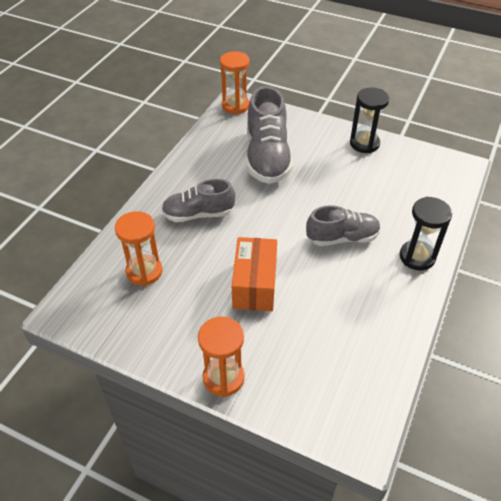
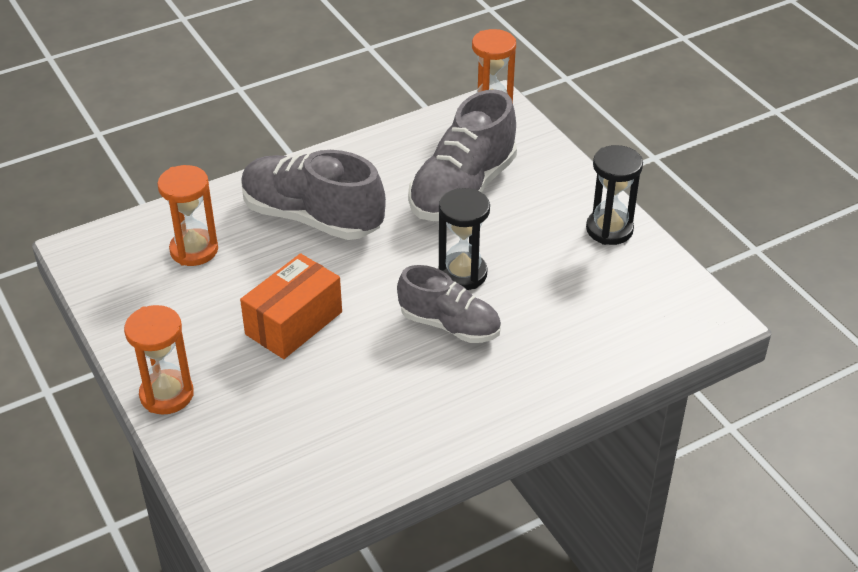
camera: 35 degrees right, 5 degrees down
grey shoe [161,179,235,222] -> grey shoe [241,150,386,240], size x1.56
black hourglass [400,197,452,270] -> black hourglass moved to [439,188,490,290]

